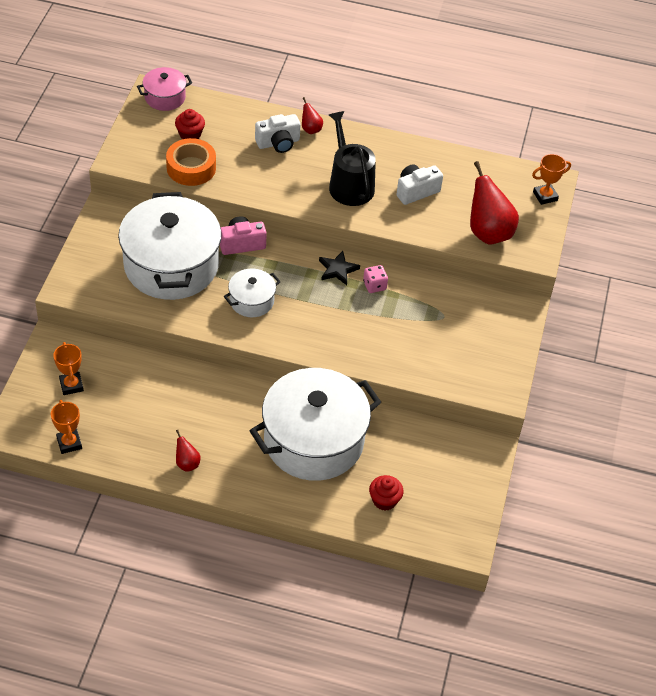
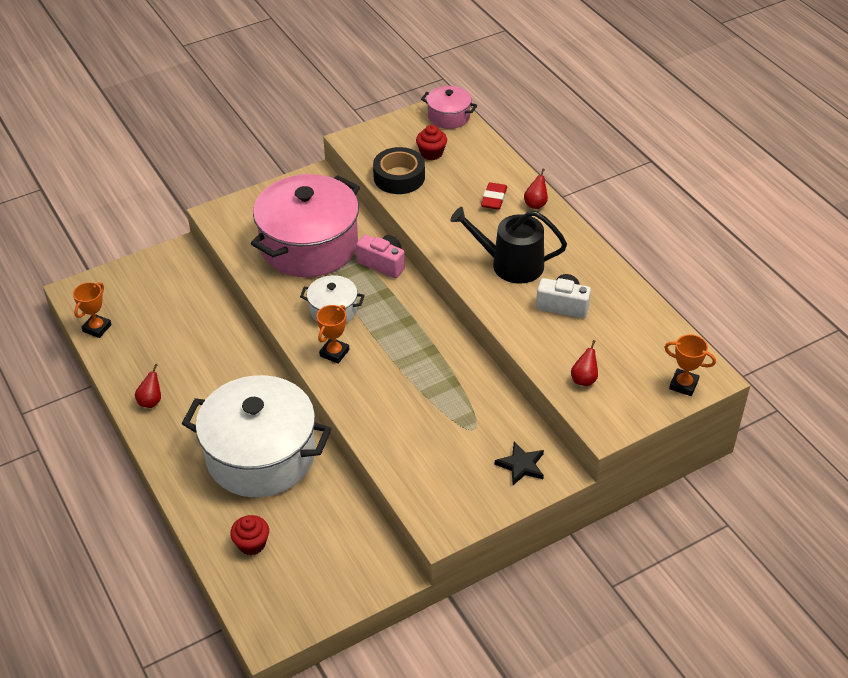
camera: 50 degrees right, 5 degrees down
orange trophy [53,342,84,395] -> orange trophy moved to [317,305,349,364]
white pot [118,192,222,300] -> pink pot [251,174,360,277]
orange tape [166,138,216,186] -> black tape [373,147,425,194]
white camera [255,114,301,153] -> red eraser [481,182,507,210]
black star [319,251,360,285] -> black star moved to [495,442,544,485]
black watering can [329,111,376,206] -> black watering can turned 105 degrees counterclockwise [450,207,567,284]
pink dice [363,265,388,293] -> none
red pear [470,161,519,245] -> red pear [571,340,598,387], size x0.47

